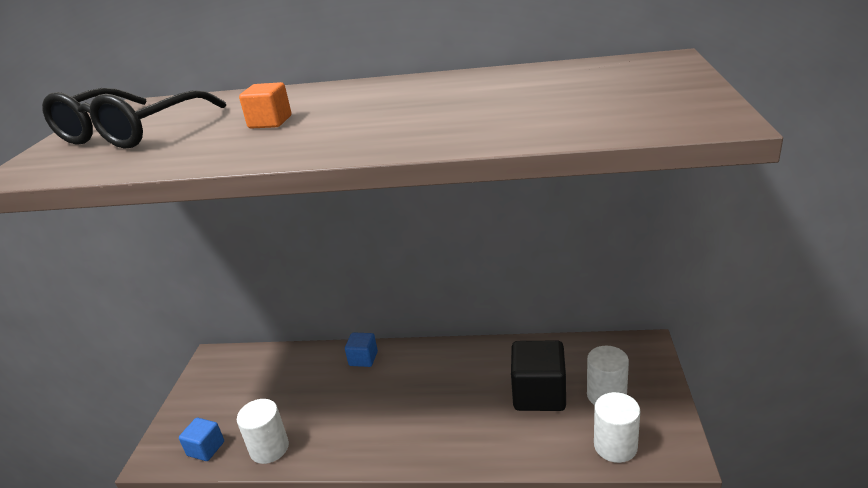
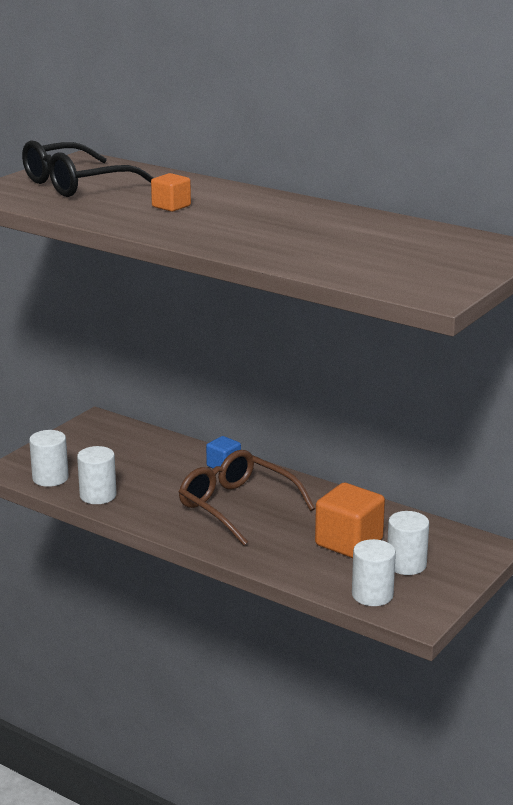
camera: 25 degrees right, 5 degrees down
blue cube [179,418,224,461] -> white cylinder [29,430,69,487]
black cube [511,340,566,411] -> orange cube [315,483,385,558]
none -> brown glasses [179,450,315,546]

